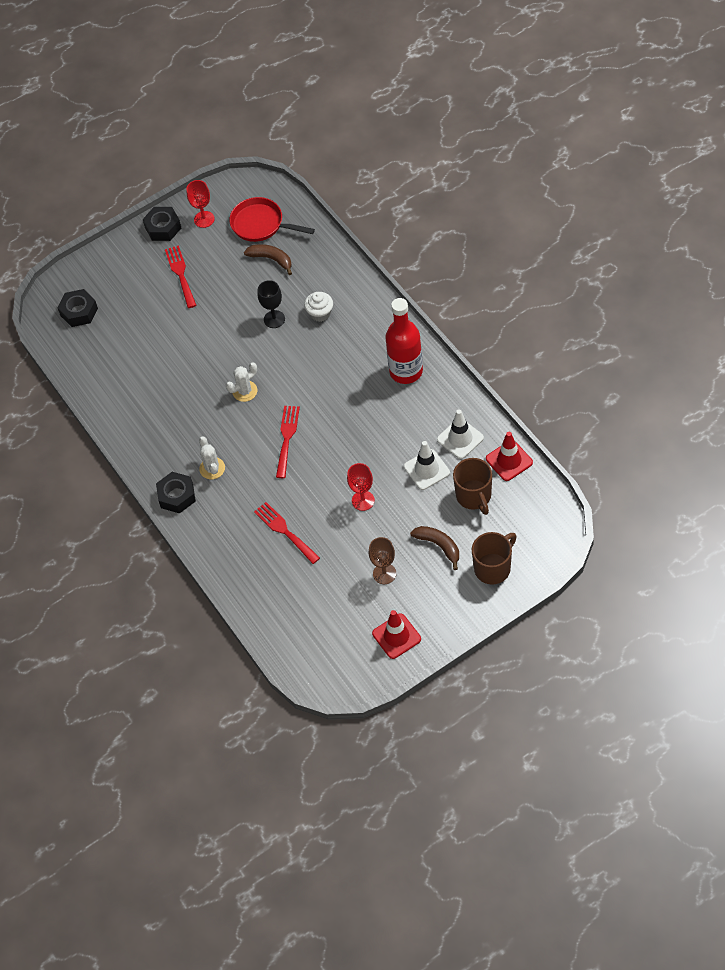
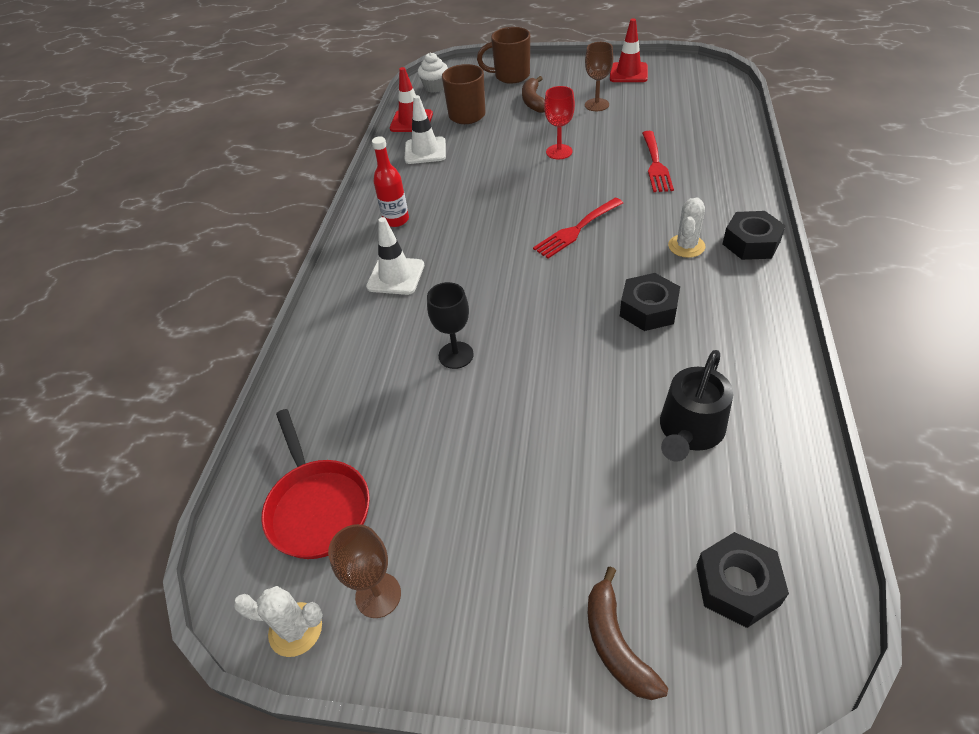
camera: 140 degrees left, 10 degrees down
black nut [143,207,181,241] -> black nut moved to [620,273,680,331]
red fork [165,245,196,308] -> none
red goblet [186,180,215,228] -> brown goblet [328,524,401,618]
white cactus [226,362,257,402] -> white cactus moved to [233,586,323,657]
brown banana [244,244,292,275] -> brown banana moved to [588,567,668,700]
white cupcake [304,292,333,322] -> white cupcake moved to [418,52,448,93]
red bottle [385,298,423,384] -> red bottle [372,136,409,227], size x0.60
white traffic cone [404,441,450,490] -> white traffic cone moved to [366,217,424,295]
none -> black watering can [660,350,733,461]

